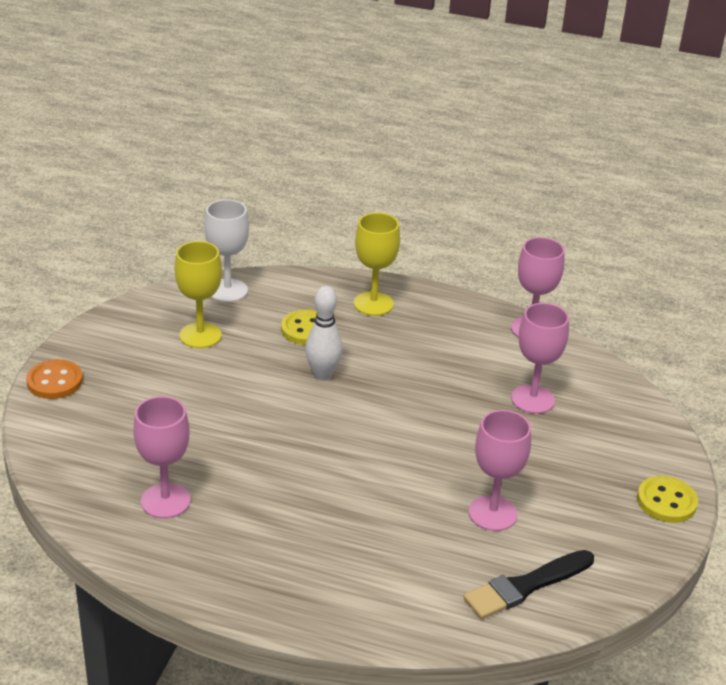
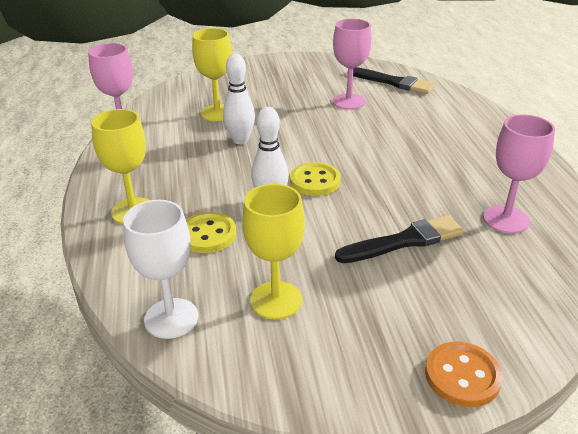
camera: 115 degrees left, 0 degrees up
pink goblet [511,303,569,414] -> yellow goblet [192,28,232,121]
yellow button [637,476,698,523] -> yellow button moved to [290,162,341,196]
none -> white bowling pin [223,54,255,144]
none -> black brush [335,215,464,263]

